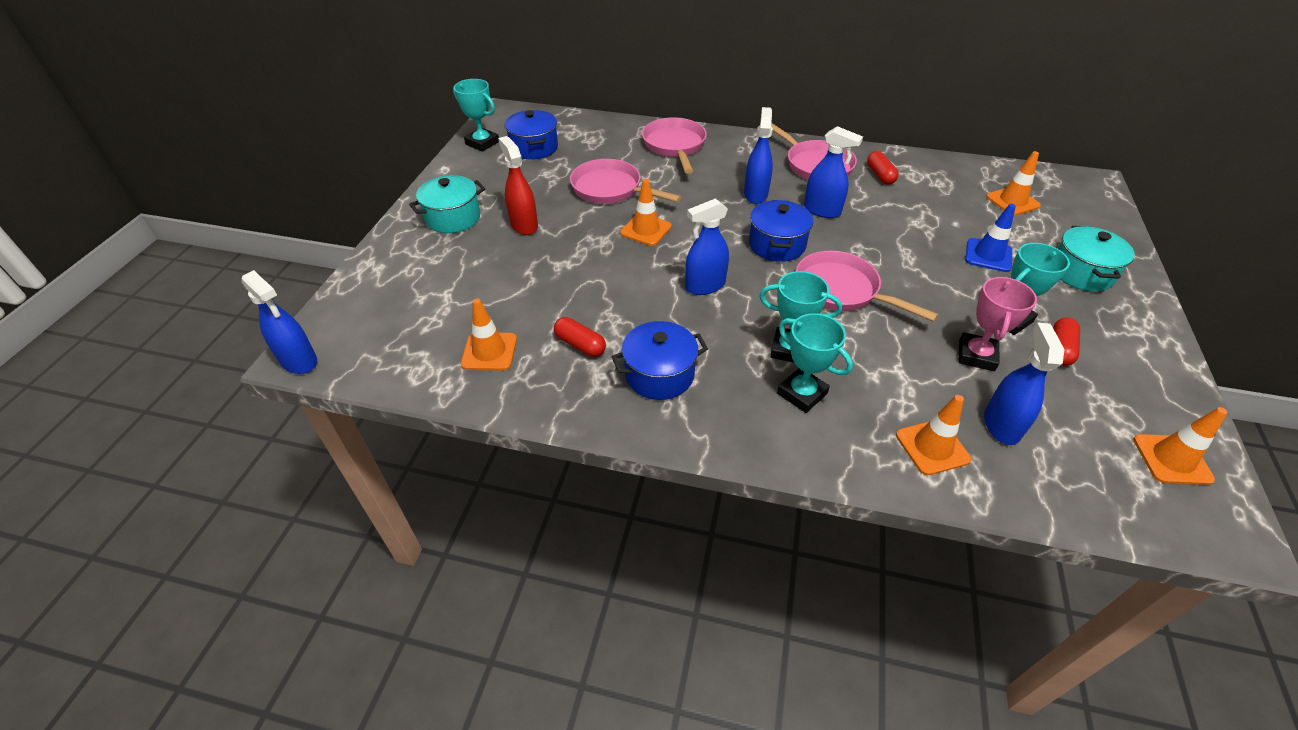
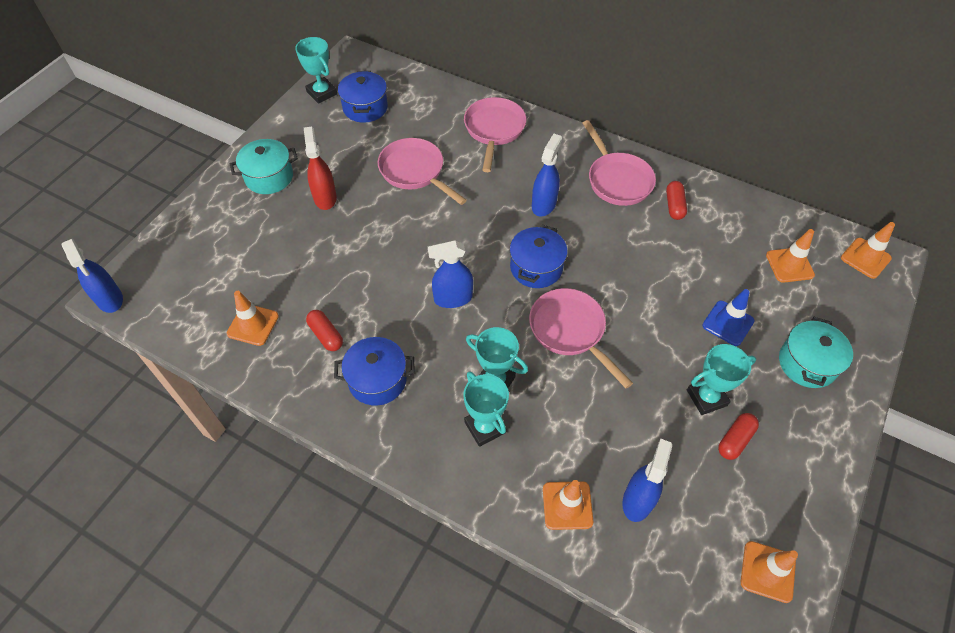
camera: 15 degrees right, 10 degrees up
orange traffic cone [620,179,672,246] -> orange traffic cone moved to [841,222,895,279]
blue spray bottle [804,126,863,218] -> none
pink trophy [958,277,1037,371] -> none

